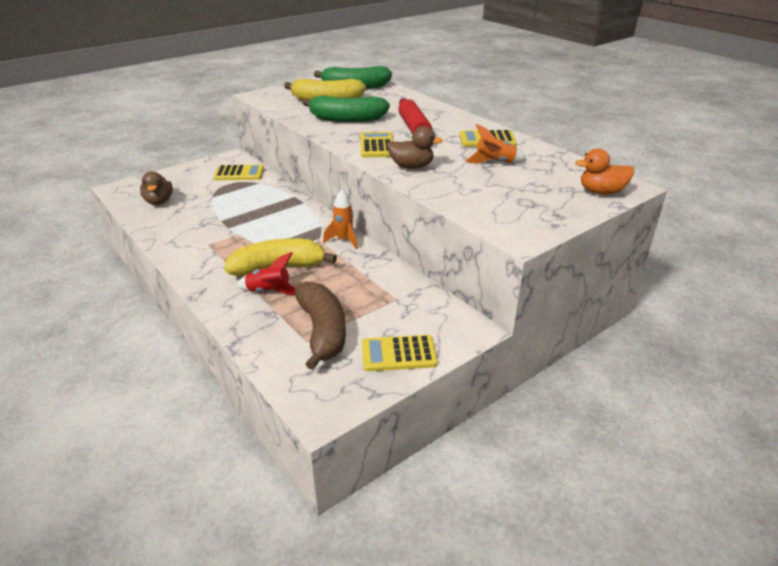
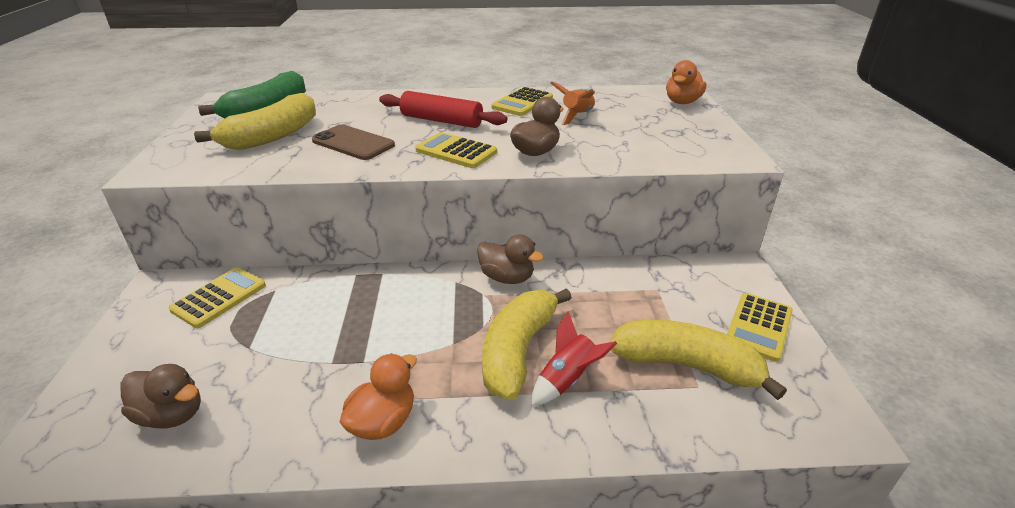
camera: 55 degrees left, 0 degrees up
brown banana [295,281,346,370] -> yellow banana [610,320,787,400]
green banana [302,96,390,122] -> brown phone [312,125,395,160]
orange rocket [323,190,358,249] -> brown duck [477,234,543,284]
none -> orange duck [340,354,417,440]

